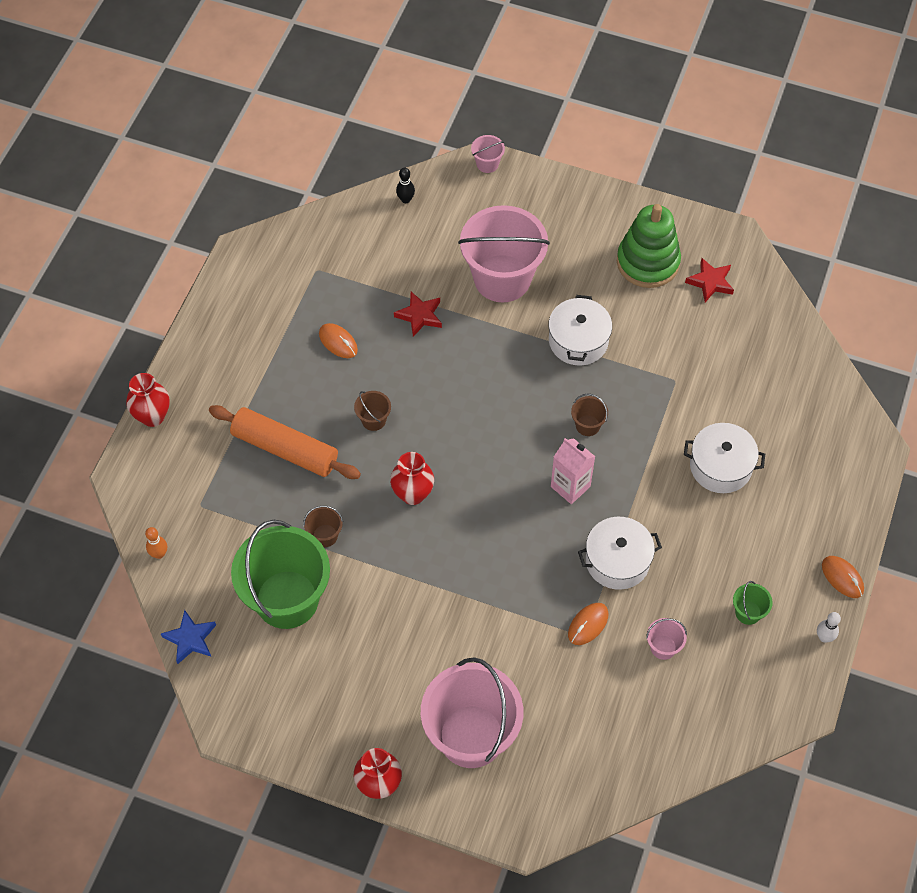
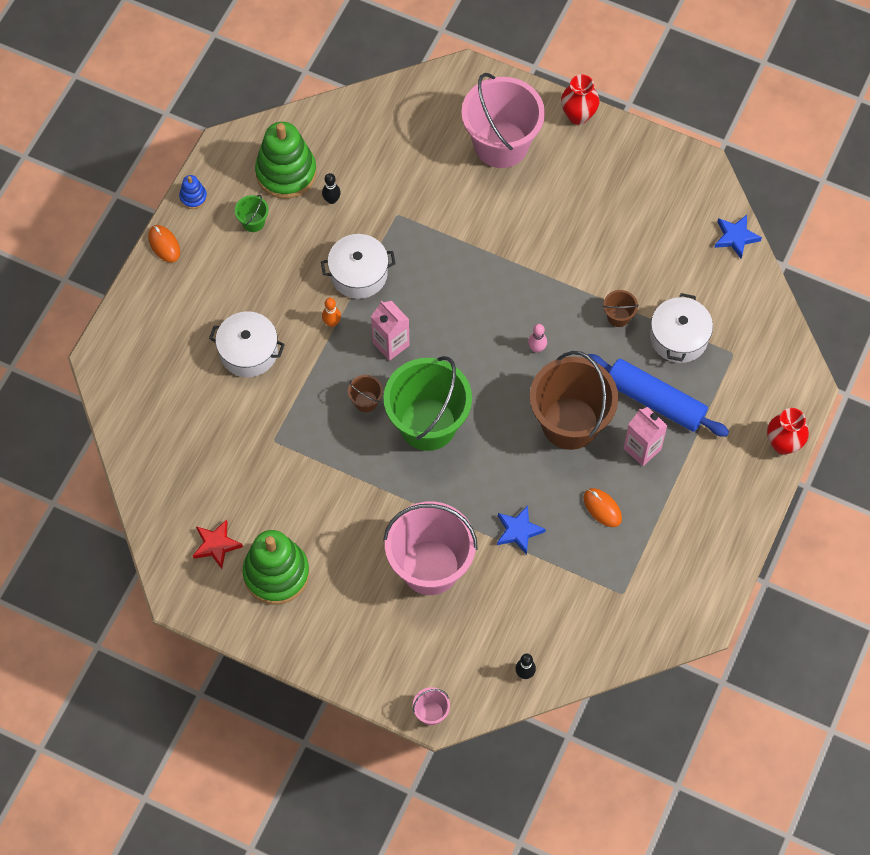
camera: 175 degrees left, 5 degrees up
orange bowling pin [145,527,167,559] -> orange bowling pin moved to [322,298,341,327]
orange rolling pin [209,405,361,479] -> blue rolling pin [586,354,729,437]
green bucket [231,520,330,629] -> green bucket moved to [384,356,472,451]
brown bucket [354,391,391,431] -> brown bucket [530,351,618,450], size x2.46
red vase [390,452,434,505] -> pink bowling pin [528,324,547,353]
red star [394,292,442,337] -> blue star [497,505,546,555]
white pot [549,295,612,365] -> white pot moved to [650,293,713,363]
orange mouse [568,603,608,645] -> none
pink bucket [646,618,687,660] -> black bowling pin [322,173,341,204]
white bowling pin [817,612,841,642] -> blue stacking toy [179,175,207,209]
none -> green stacking toy [255,122,316,199]
none -> pink carton [624,407,668,466]

